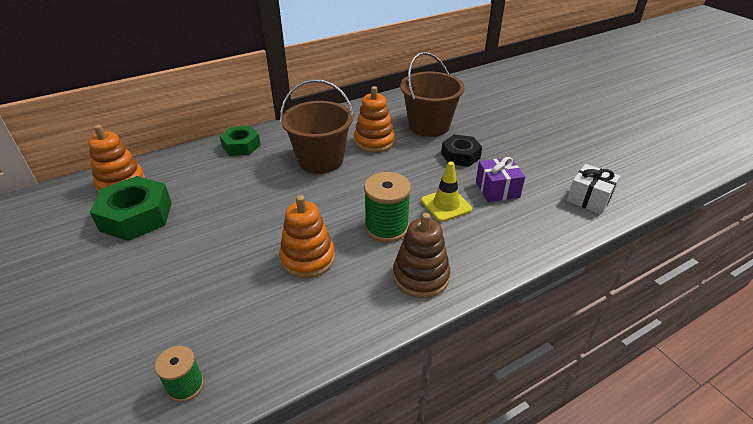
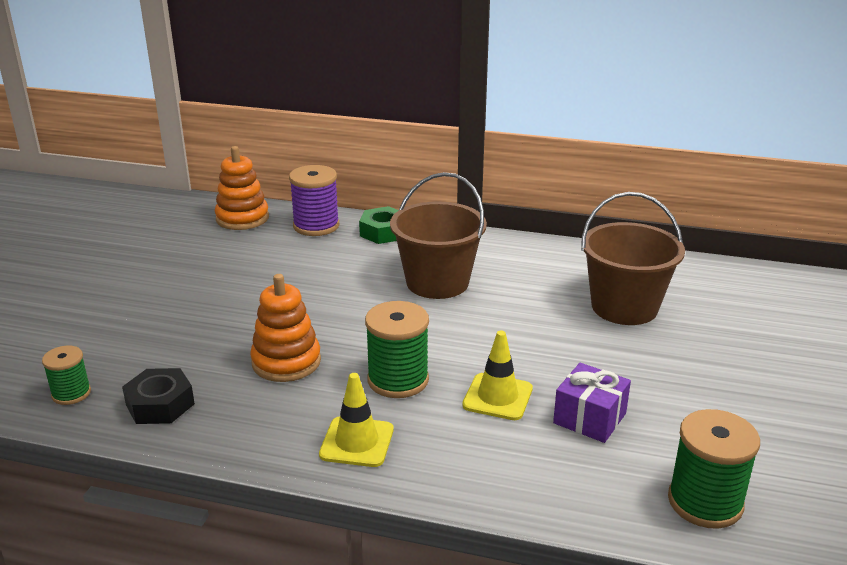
camera: 45 degrees right, 10 degrees down
green nut [90,176,172,241] -> none
orange stacking toy [354,86,395,153] -> none
brown stacking toy [393,213,450,298] -> yellow traffic cone [319,373,394,467]
black nut [441,135,482,167] -> black nut moved to [122,368,195,424]
white gift [567,164,620,214] -> green spool [668,409,760,529]
none -> purple spool [289,165,339,236]

